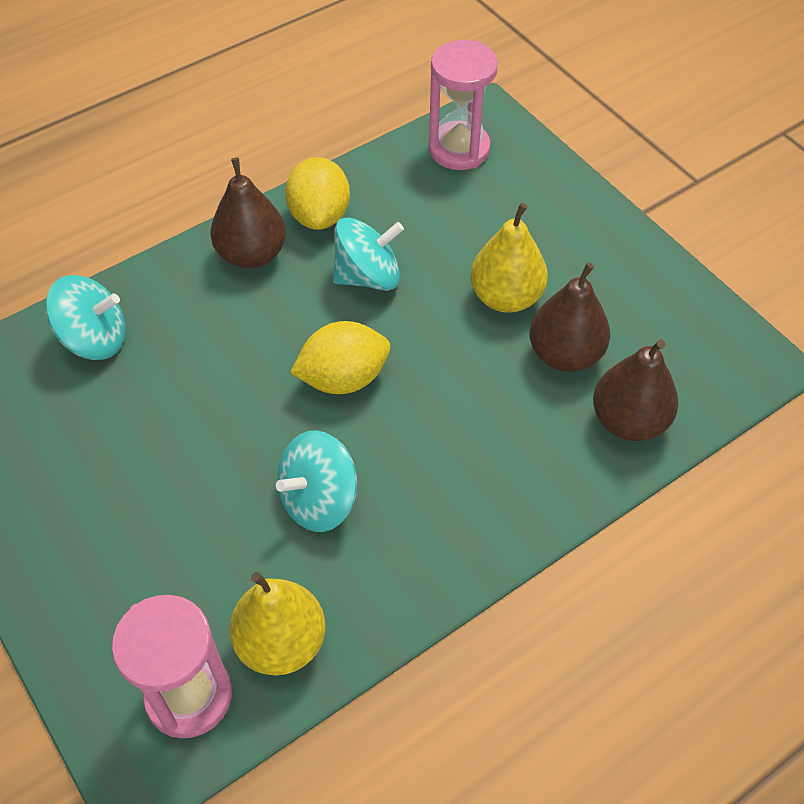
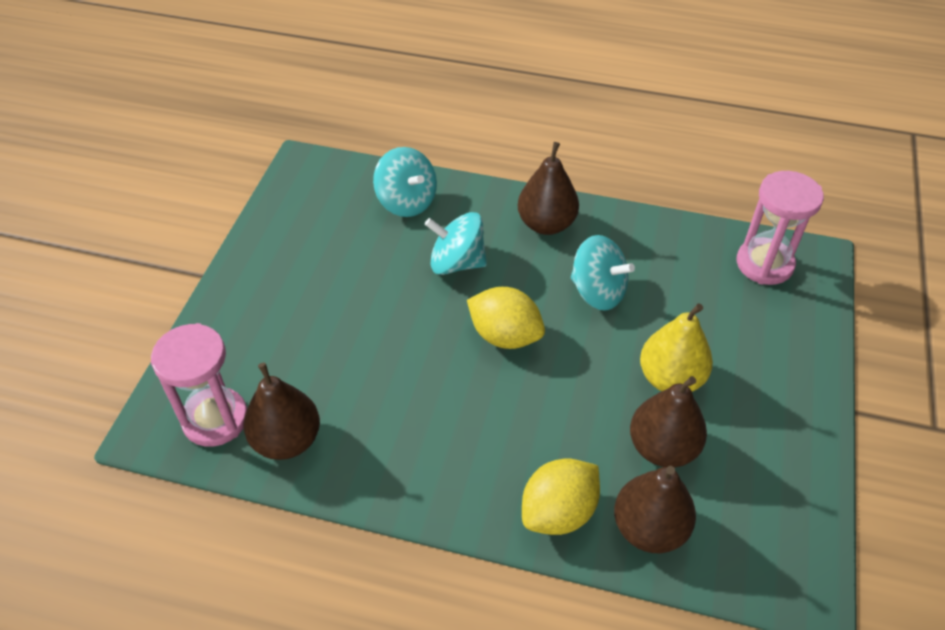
camera: 50 degrees right, 5 degrees down
yellow pear [229,572,326,676] -> brown pear [244,362,320,460]
turquoise spinning top [276,430,357,532] -> turquoise spinning top moved to [425,212,487,275]
yellow lemon [285,157,350,230] -> yellow lemon moved to [522,458,600,535]

